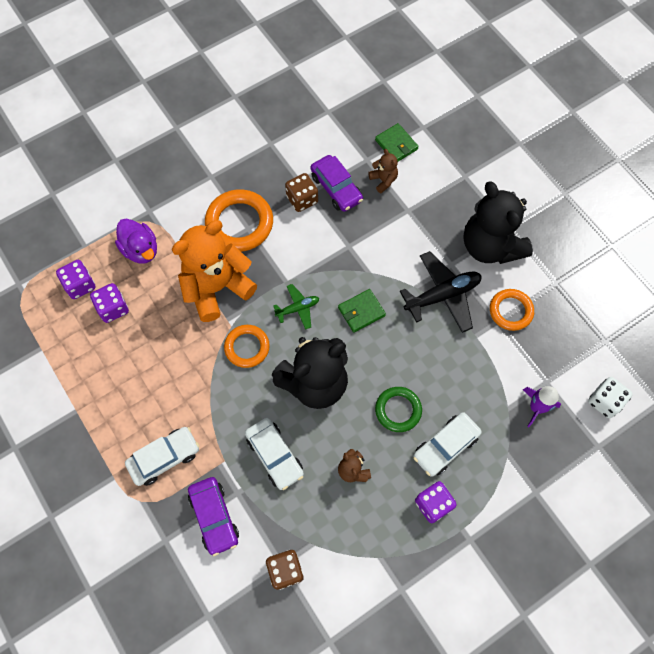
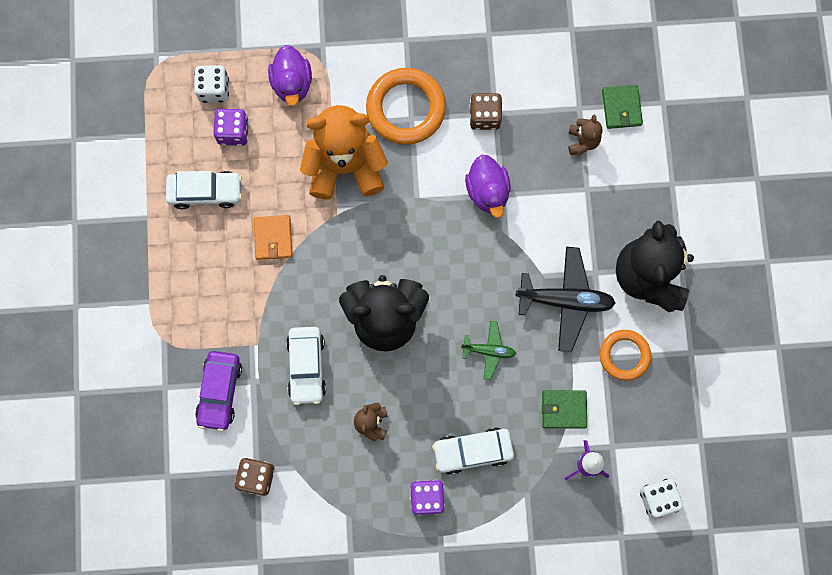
camera: 30 degrees right, 10 degrees up
purple dice [56,260,96,299] -> white dice [194,65,229,103]
white car [125,427,200,486] -> white car moved to [166,171,242,209]
orange ring [224,325,270,368] -> none
green plane [273,284,319,330] -> green plane moved to [461,321,516,380]
purple car [311,155,363,212] -> none
green wallet [338,289,386,333] -> green wallet moved to [542,390,587,429]
green ring [375,387,422,432] -> none
none -> orange wallet [254,215,292,260]
none -> purple duck [465,155,511,218]

